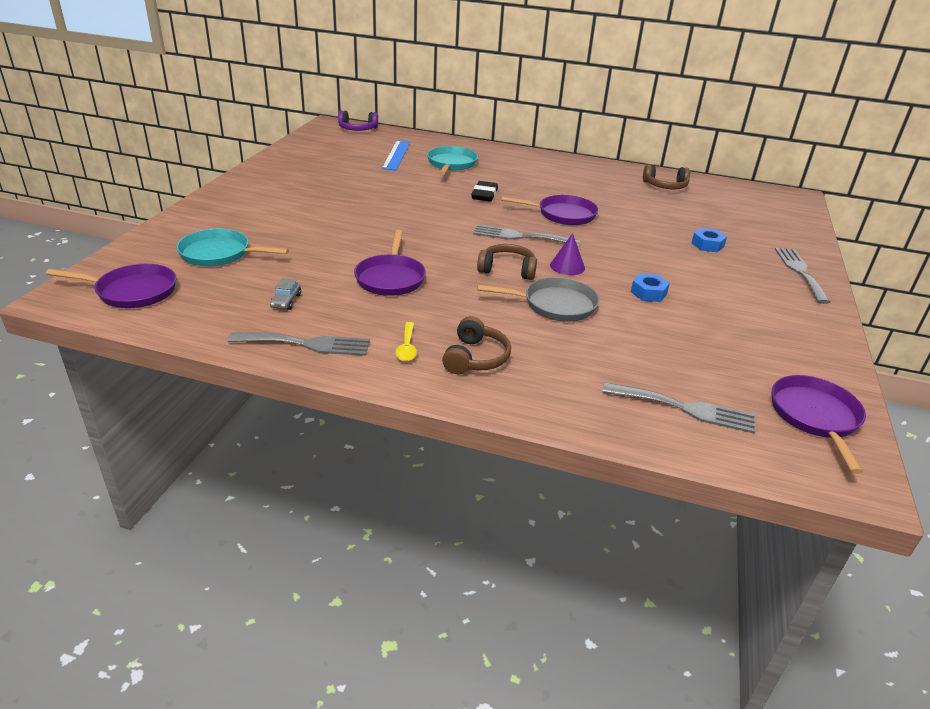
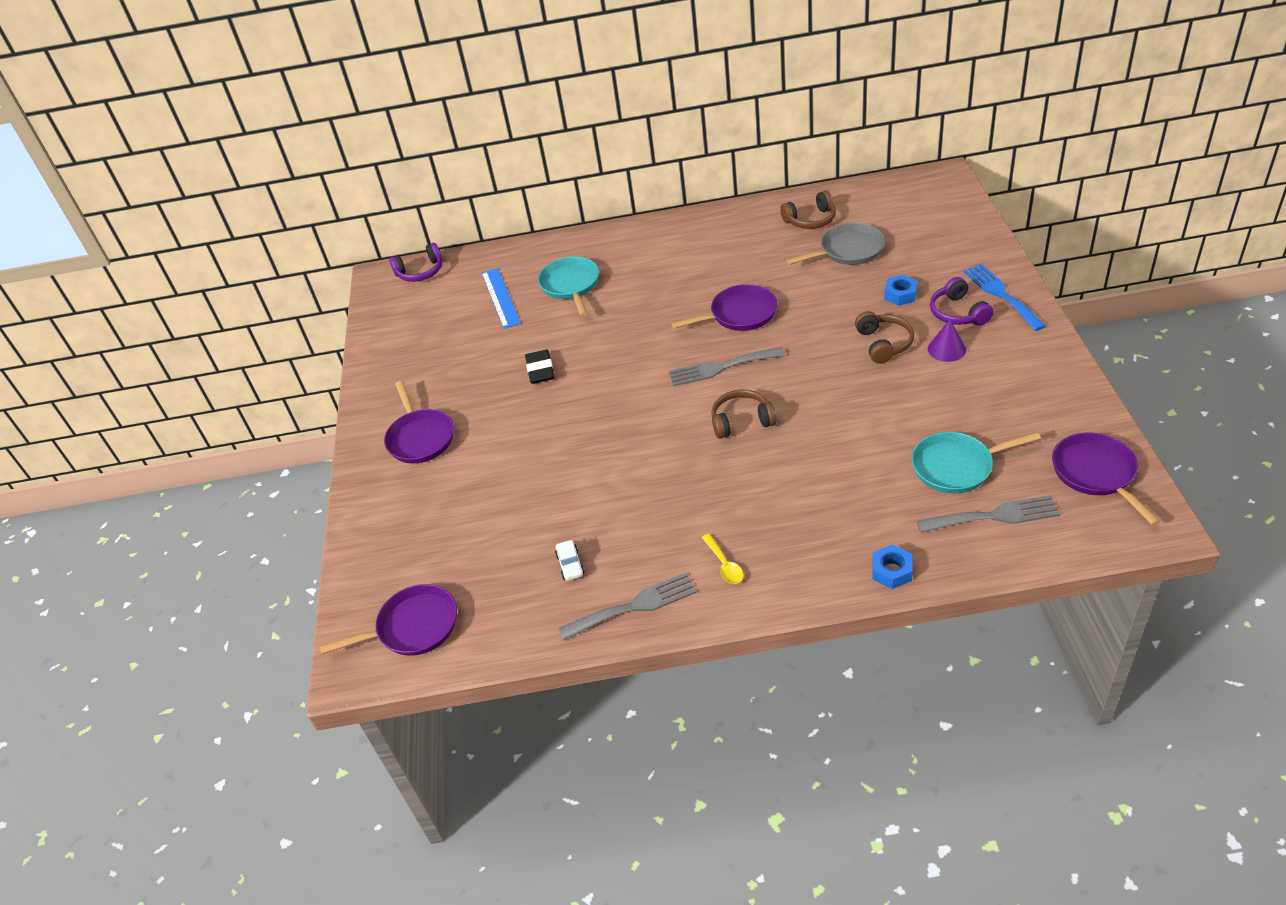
camera: 15 degrees left, 10 degrees up
turquoise pan [176,228,289,267] -> turquoise pan moved to [911,432,1041,493]
grey car [270,278,301,310] -> white car [555,540,584,581]
purple pan [354,230,426,296] -> purple pan moved to [384,381,454,464]
brown headphones [442,316,511,374] -> brown headphones moved to [855,311,914,364]
black eraser [471,181,498,202] -> black eraser moved to [525,350,554,384]
grey pan [477,277,599,322] -> grey pan moved to [786,223,885,265]
purple cone [550,233,585,275] -> purple cone moved to [928,320,966,362]
blue nut [631,274,670,302] -> blue nut moved to [872,544,913,589]
grey fork [775,248,830,304] -> blue fork [963,264,1046,331]
none -> purple headphones [930,277,994,325]

